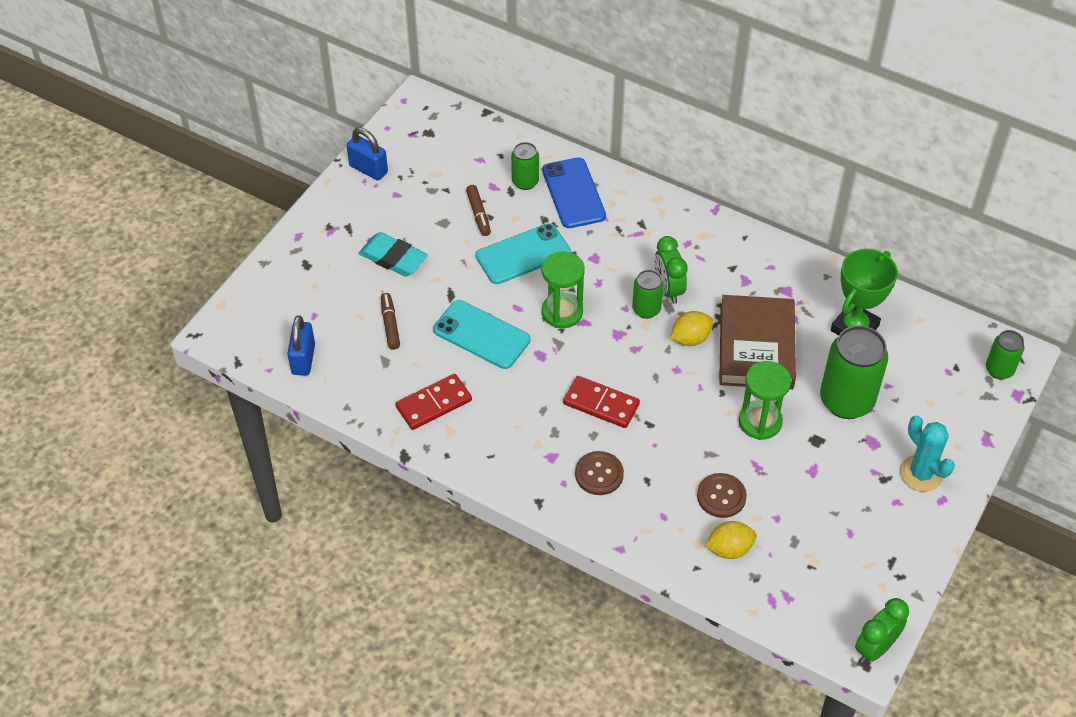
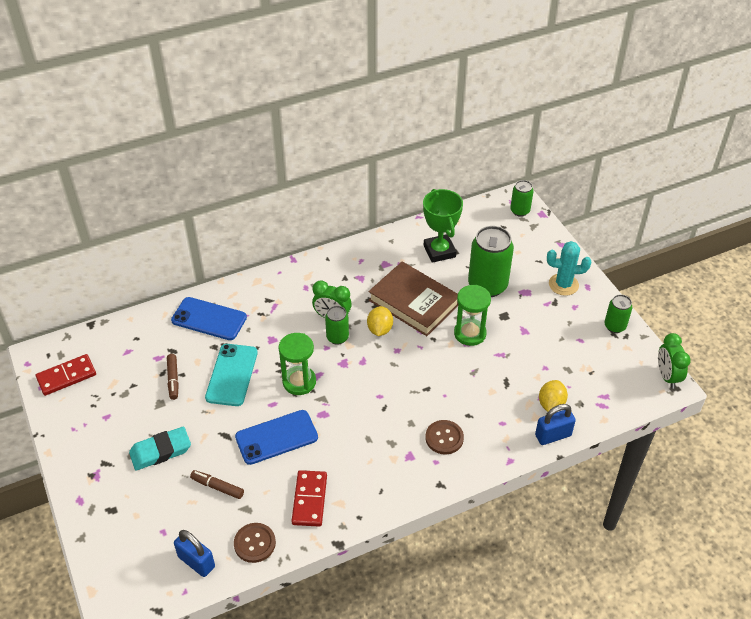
camera: 55 degrees left, 5 degrees down
blue padlock [347,128,388,180] -> blue padlock moved to [535,404,576,445]
turquoise phone [433,300,530,369] -> blue phone [235,410,318,465]
brown marker [466,185,491,236] -> brown marker turned 60 degrees clockwise [167,354,179,400]
green can [511,142,539,190] -> green can moved to [604,294,632,333]
red domino [563,376,640,428] -> red domino moved to [36,354,96,396]
brown button [697,473,747,518] -> brown button moved to [234,523,276,563]

